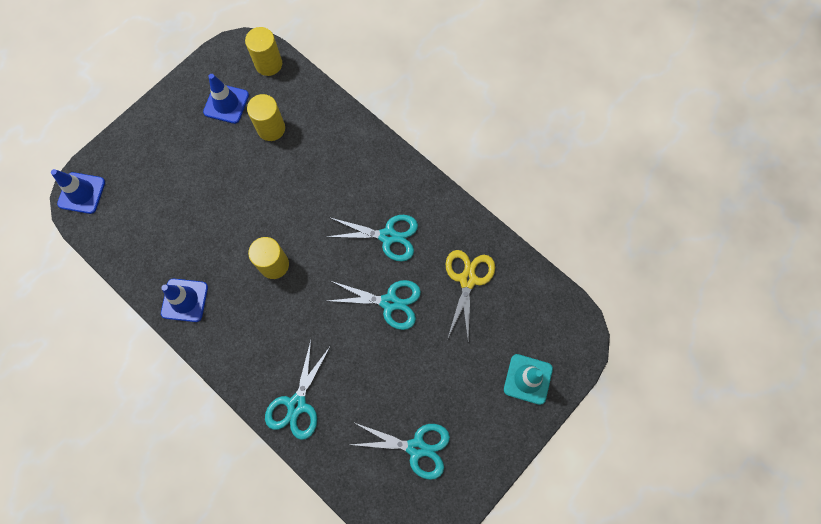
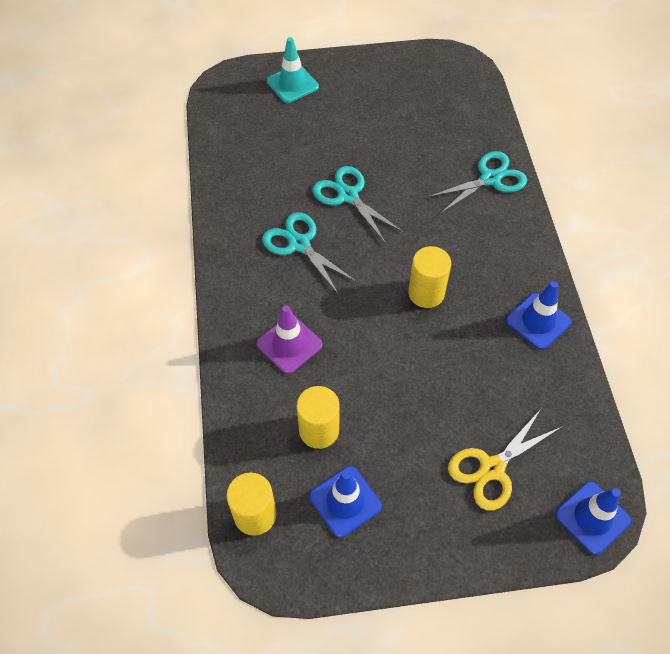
camera: 140 degrees left, 15 degrees down
turquoise scissors [350,422,450,480] -> none
yellow scissors [446,250,495,339] -> yellow scissors moved to [448,409,561,511]
none -> purple traffic cone [257,305,323,374]

